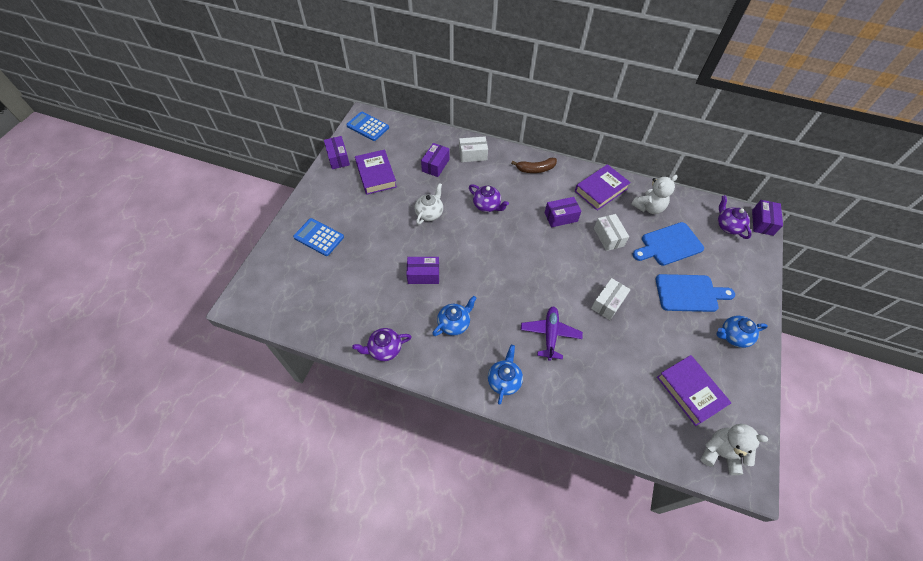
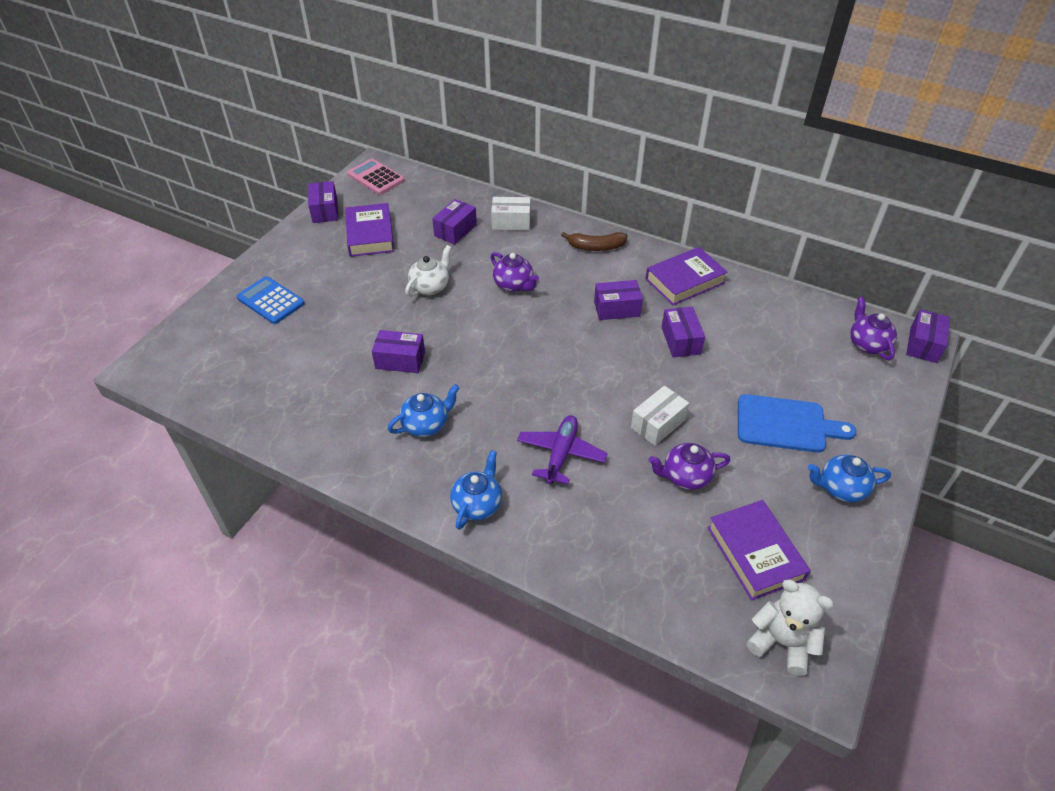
camera: 10 degrees right, 10 degrees down
blue calculator [346,112,389,141] -> pink calculator [347,159,405,195]
purple teapot [352,328,411,361] -> purple teapot moved to [649,443,730,490]
white box [594,214,629,251] -> purple box [662,307,705,357]
white teddy bear [631,175,678,214] -> none
blue cutting board [633,222,704,266] -> none

